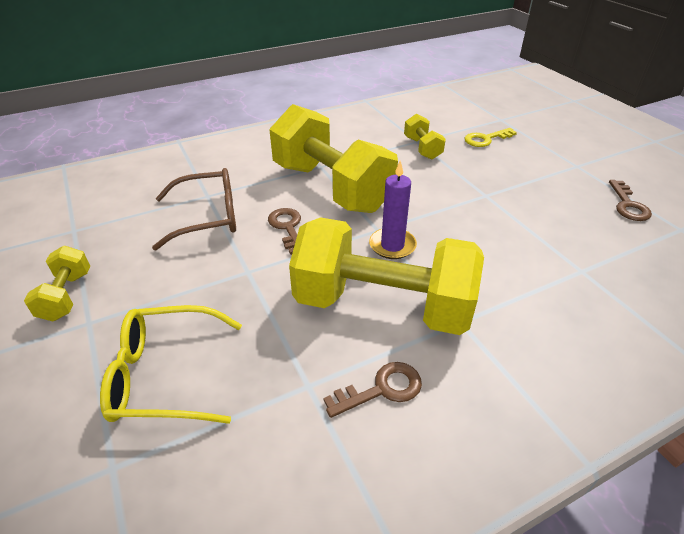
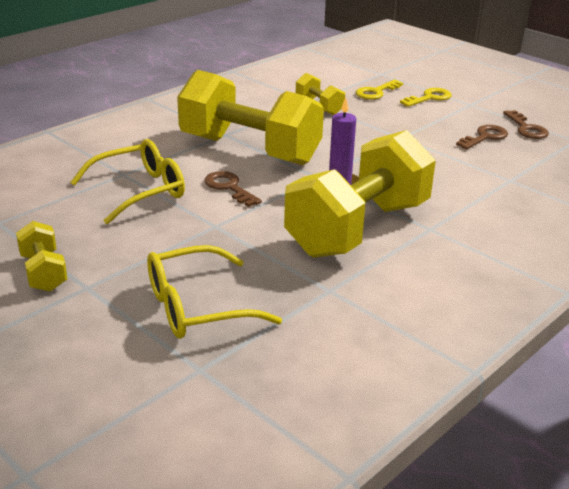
camera: 20 degrees left, 10 degrees down
brown glasses [152,168,236,250] -> yellow glasses [70,139,185,224]
yellow dumbbell [289,217,484,335] -> yellow dumbbell turned 45 degrees counterclockwise [284,130,436,258]
brown key [323,362,422,418] -> brown key moved to [456,125,508,149]
none -> yellow key [400,88,452,107]

